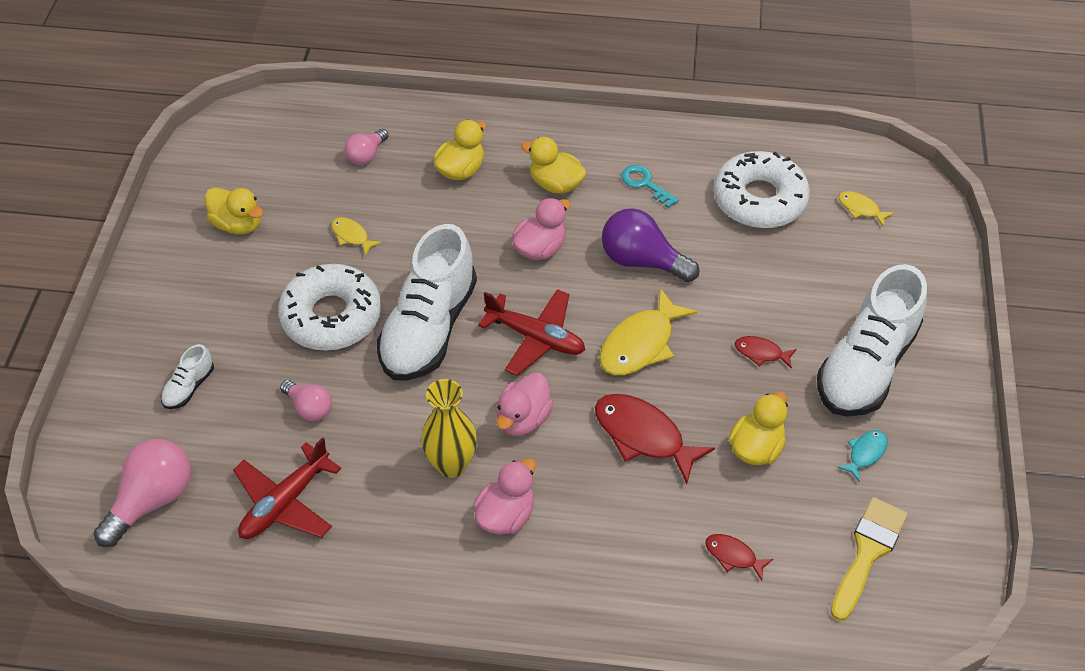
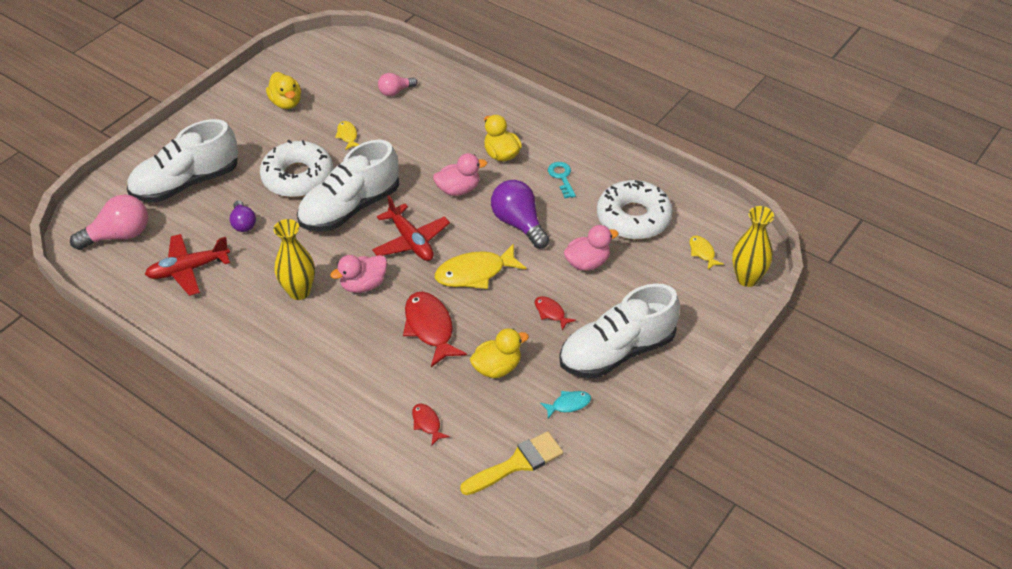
camera: 30 degrees right, 5 degrees down
white shoe [161,344,214,409] -> white shoe [127,119,238,202], size x2.39
pink light bulb [280,380,332,422] -> purple light bulb [230,200,256,232]
yellow duck [434,120,487,180] -> none
pink duck [473,458,536,535] -> pink duck moved to [564,225,618,271]
none -> yellow vase [732,206,774,287]

